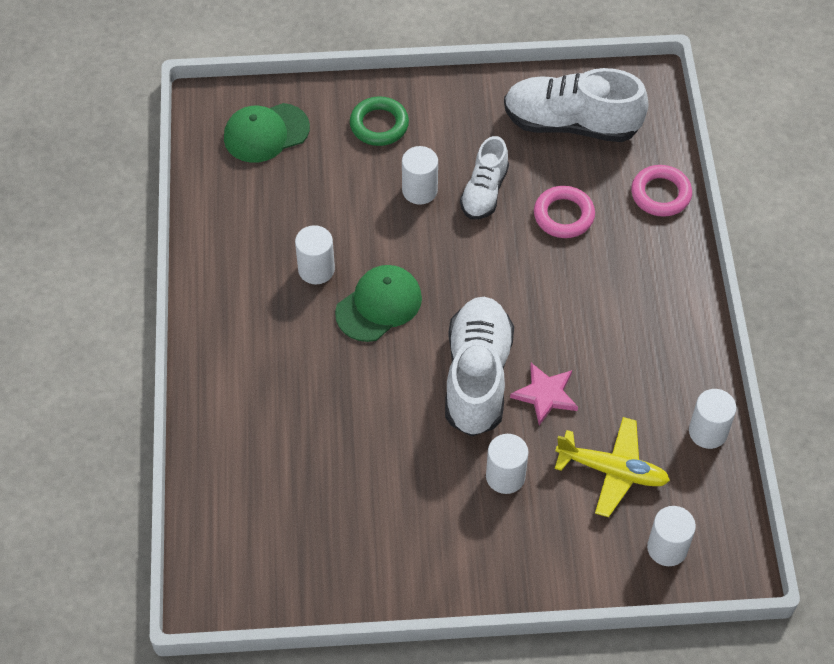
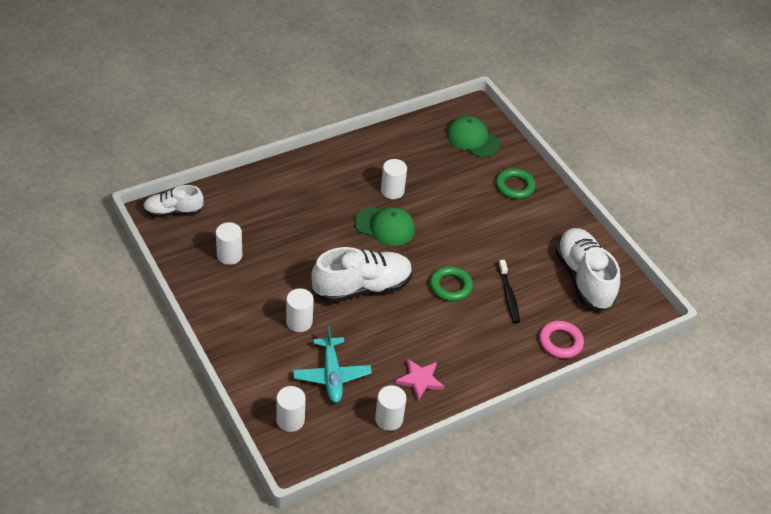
camera: 60 degrees right, 10 degrees down
white cylinder [402,146,438,205] -> white cylinder moved to [216,222,242,265]
white shoe [460,136,509,220] -> white shoe moved to [143,185,204,217]
pink star [510,363,578,425] -> pink star moved to [395,358,444,401]
pink ring [534,186,595,238] -> black toothbrush [498,260,520,323]
yellow plane [555,417,670,517] -> turquoise plane [293,326,372,403]
none -> green ring [430,266,473,302]

